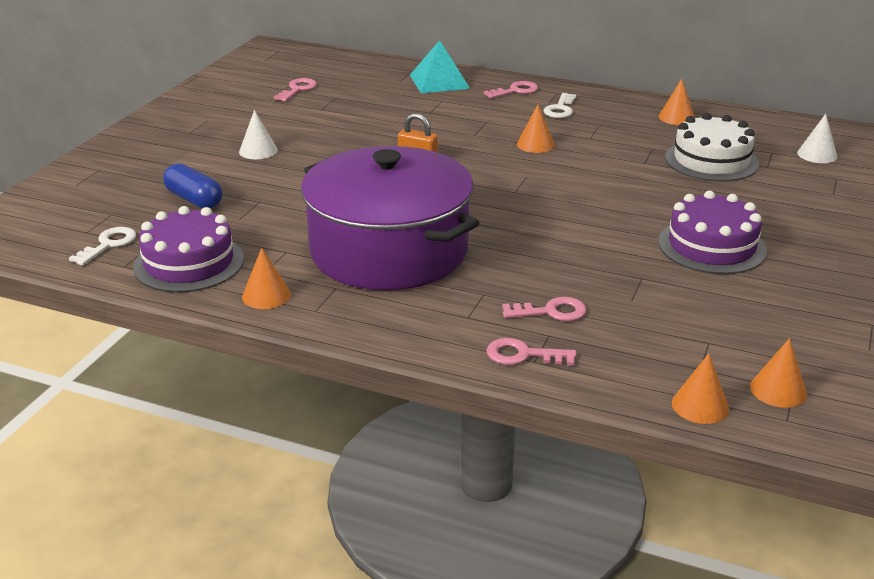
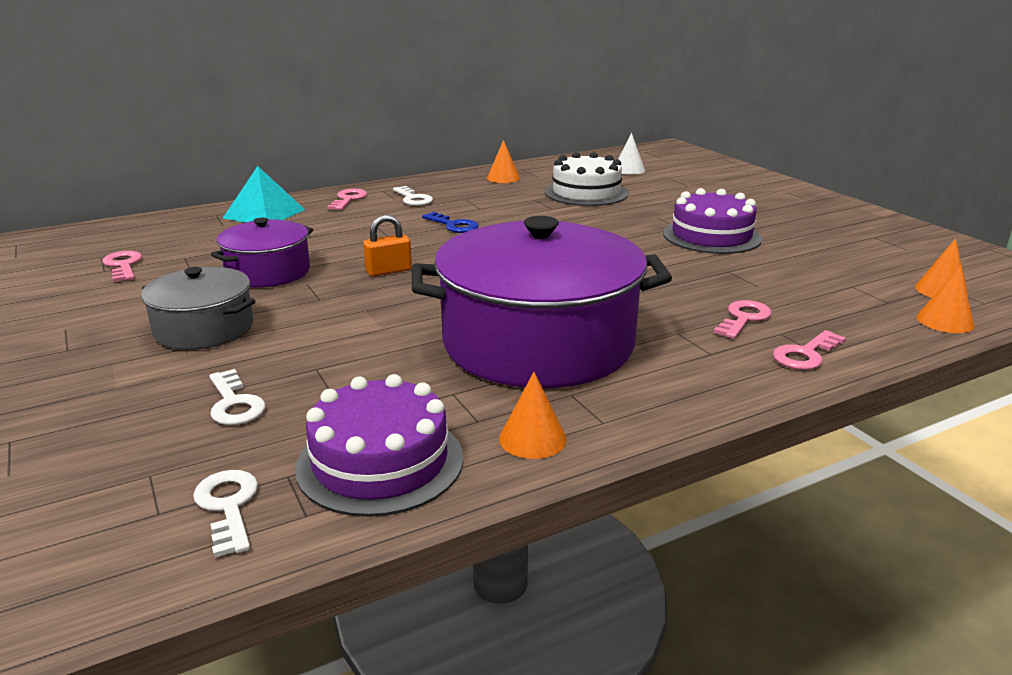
camera: 50 degrees left, 5 degrees down
blue capsule [163,163,223,209] -> white key [210,369,265,425]
white cone [239,110,278,159] -> grey pot [141,267,255,350]
orange cone [517,104,555,153] -> blue key [422,212,479,233]
none -> purple pot [211,218,313,287]

